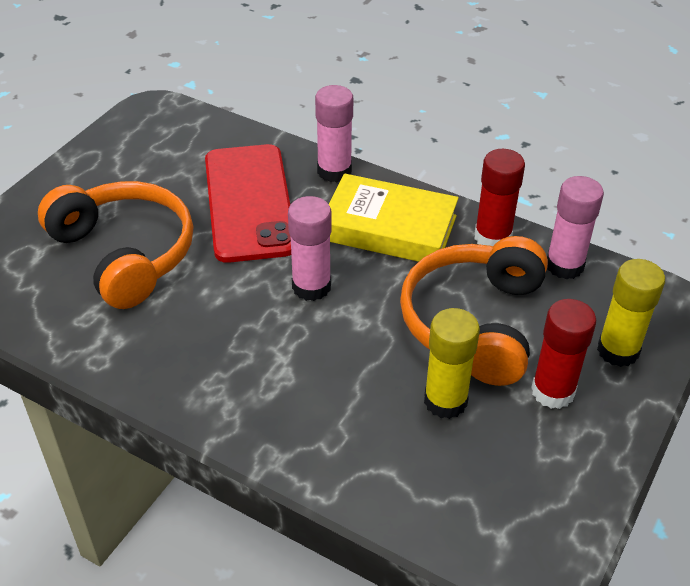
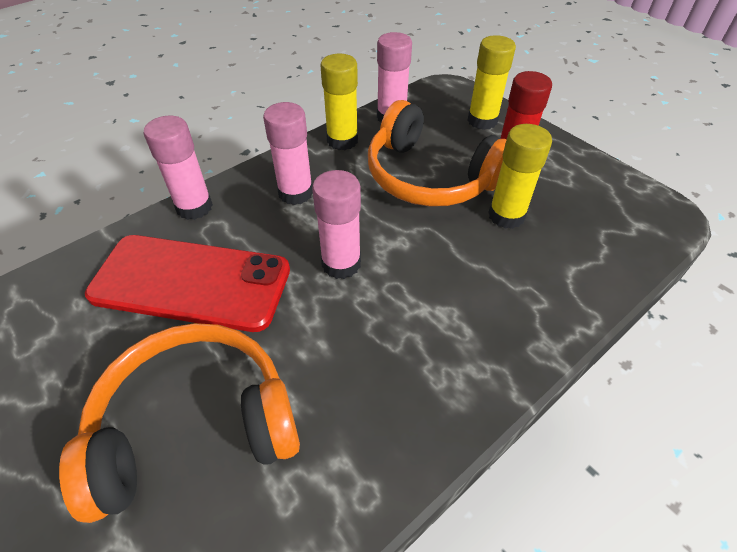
camera: 70 degrees left, 5 degrees up
yellow book [329,174,459,262] -> pink glue stick [263,102,313,205]
red glue stick [474,149,525,246] -> yellow glue stick [321,54,358,150]

